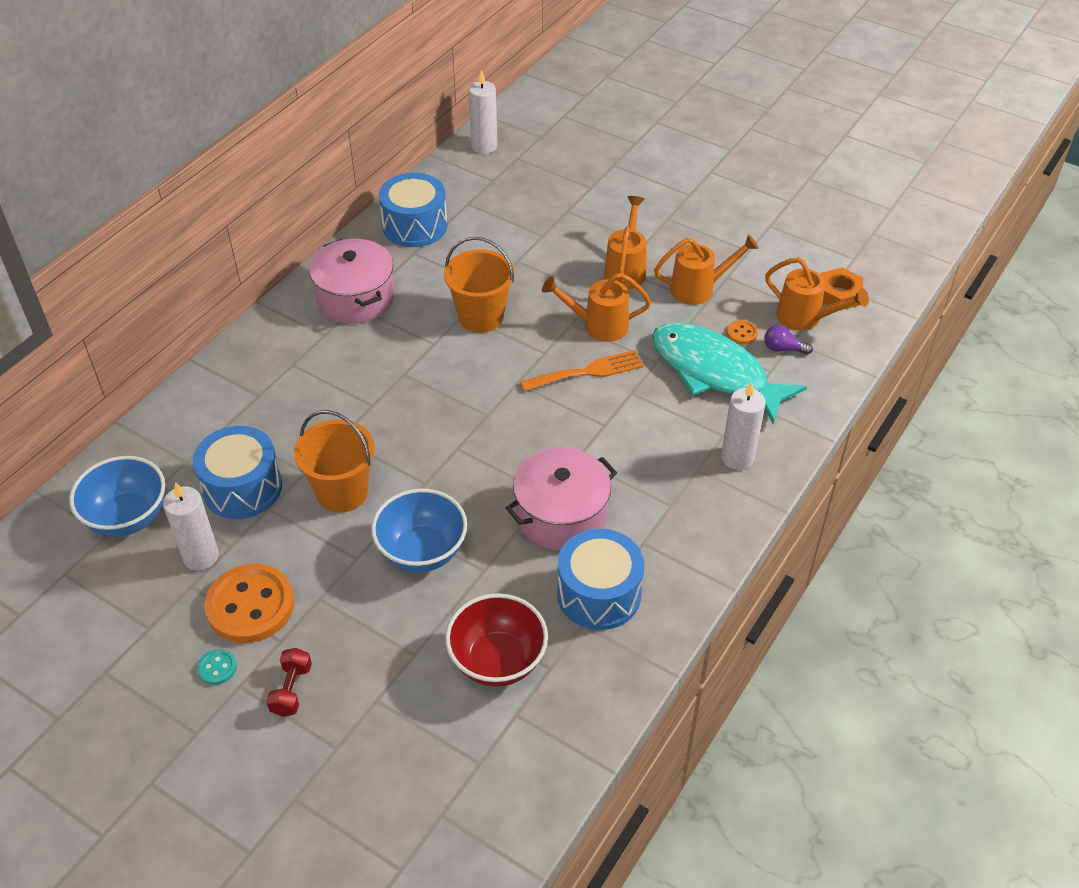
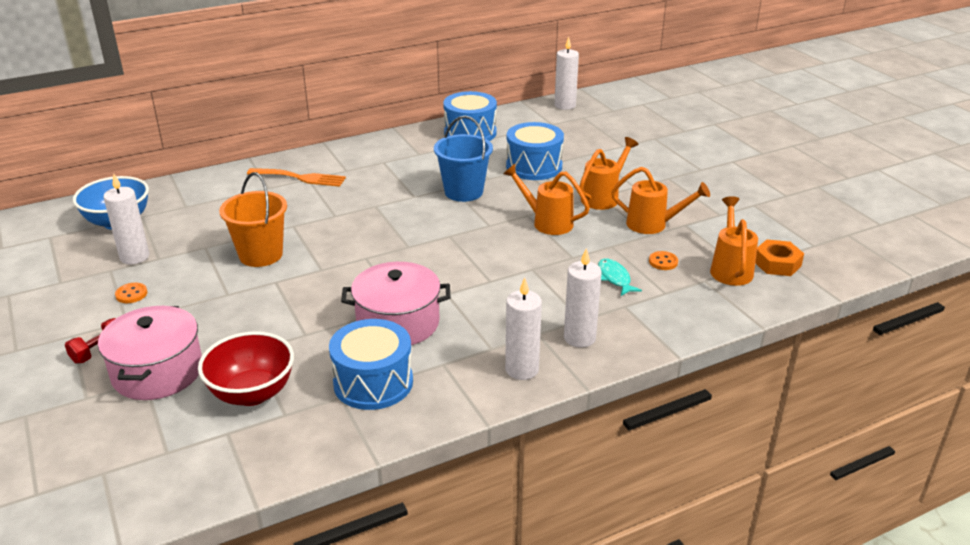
camera: 30 degrees right, 15 degrees down
blue drum [193,426,282,519] -> blue drum moved to [506,122,564,180]
turquoise button [197,649,237,685] -> none
orange button [204,564,294,643] -> orange button [115,283,147,303], size x0.42
pink pot [309,239,395,324] -> pink pot moved to [98,306,202,400]
blue bowl [371,488,467,572] -> none
orange bucket [444,237,514,333] -> blue bucket [434,116,493,202]
orange fork [520,350,644,392] -> orange fork moved to [247,168,346,187]
turquoise fish [652,322,807,424] -> turquoise fish [598,258,642,296], size x0.41
purple light bulb [764,325,813,355] -> none
orange watering can [765,257,869,330] -> orange watering can turned 150 degrees counterclockwise [710,196,758,286]
none -> white candle [505,278,542,380]

